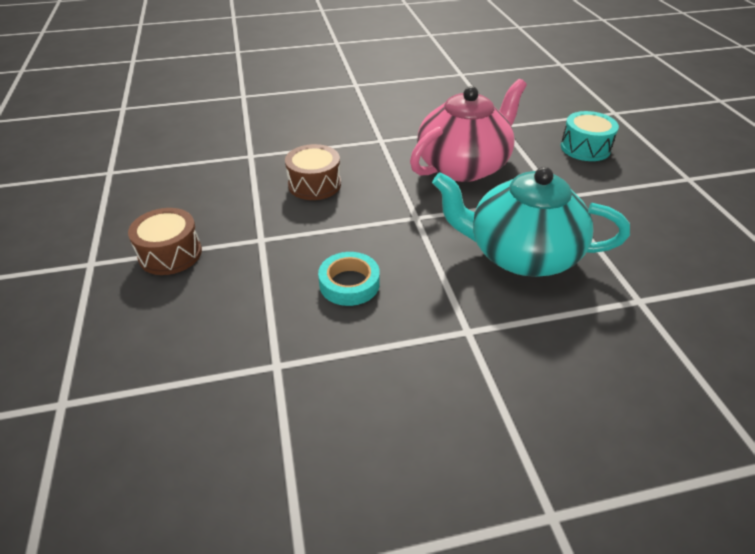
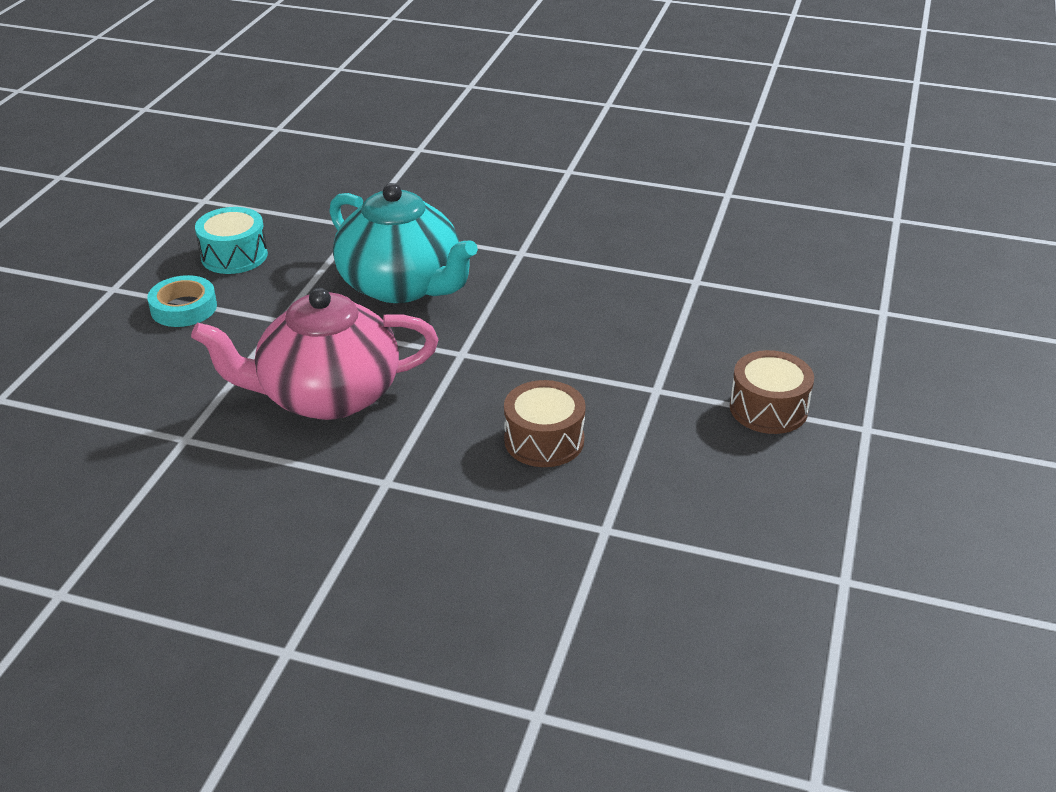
camera: 150 degrees left, 5 degrees down
turquoise tape [318,252,380,306] -> turquoise tape moved to [147,275,217,327]
turquoise drum [561,111,619,161] -> turquoise drum moved to [195,207,268,274]

